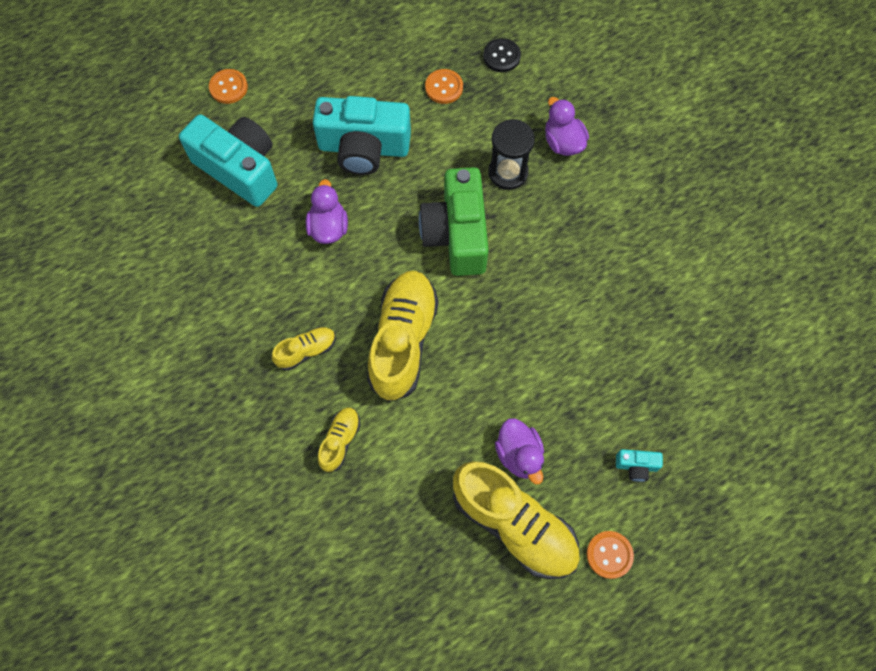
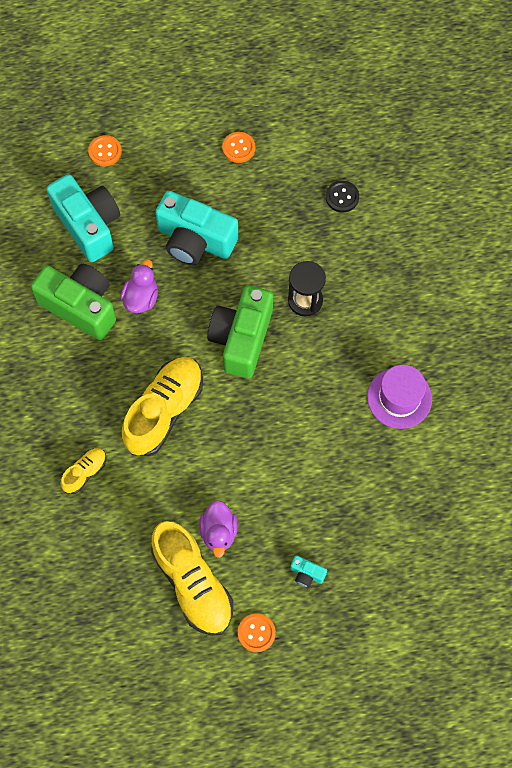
camera: 20 degrees right, 0 degrees up
yellow shoe [272,327,336,371] -> none
orange button [425,69,463,104] -> orange button moved to [222,132,255,163]
purple duck [545,97,589,156] -> none
none -> green camera [31,264,116,340]
none -> purple hat [367,365,432,429]

